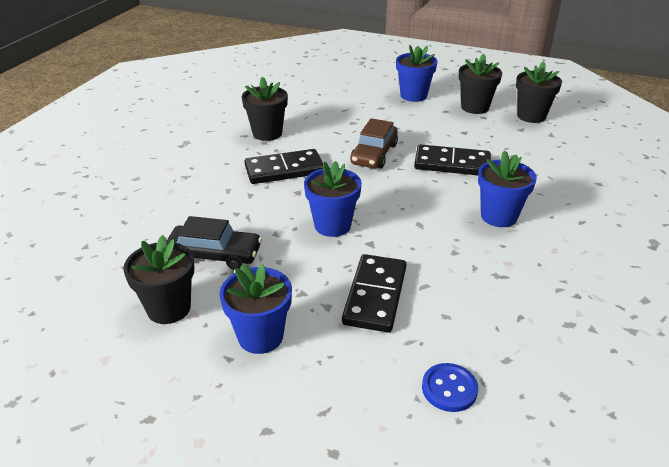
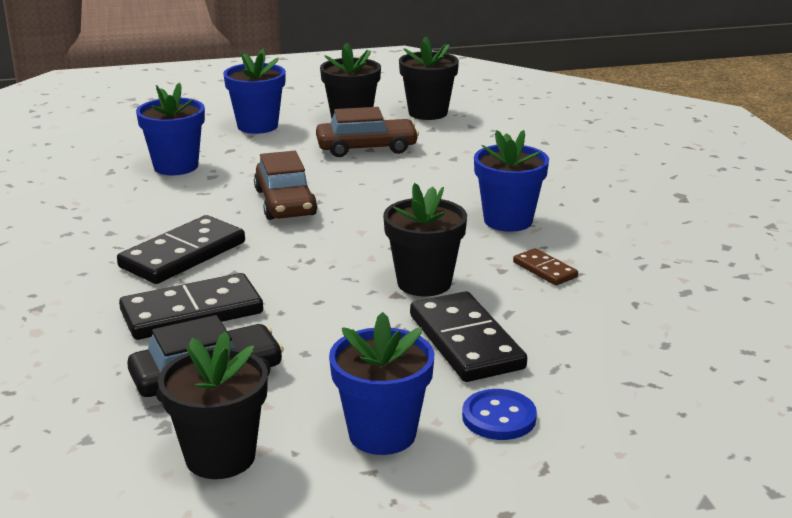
camera: 35 degrees left, 10 degrees down
black flower pot [242,77,288,141] -> black flower pot moved to [383,183,467,297]
blue flower pot [304,161,362,237] -> blue flower pot moved to [136,82,205,175]
black domino [414,144,491,175] -> black domino moved to [119,273,263,340]
blue button [422,363,478,412] -> blue button moved to [462,389,537,440]
none -> brown car [316,107,419,157]
none -> brown domino [513,248,578,286]

